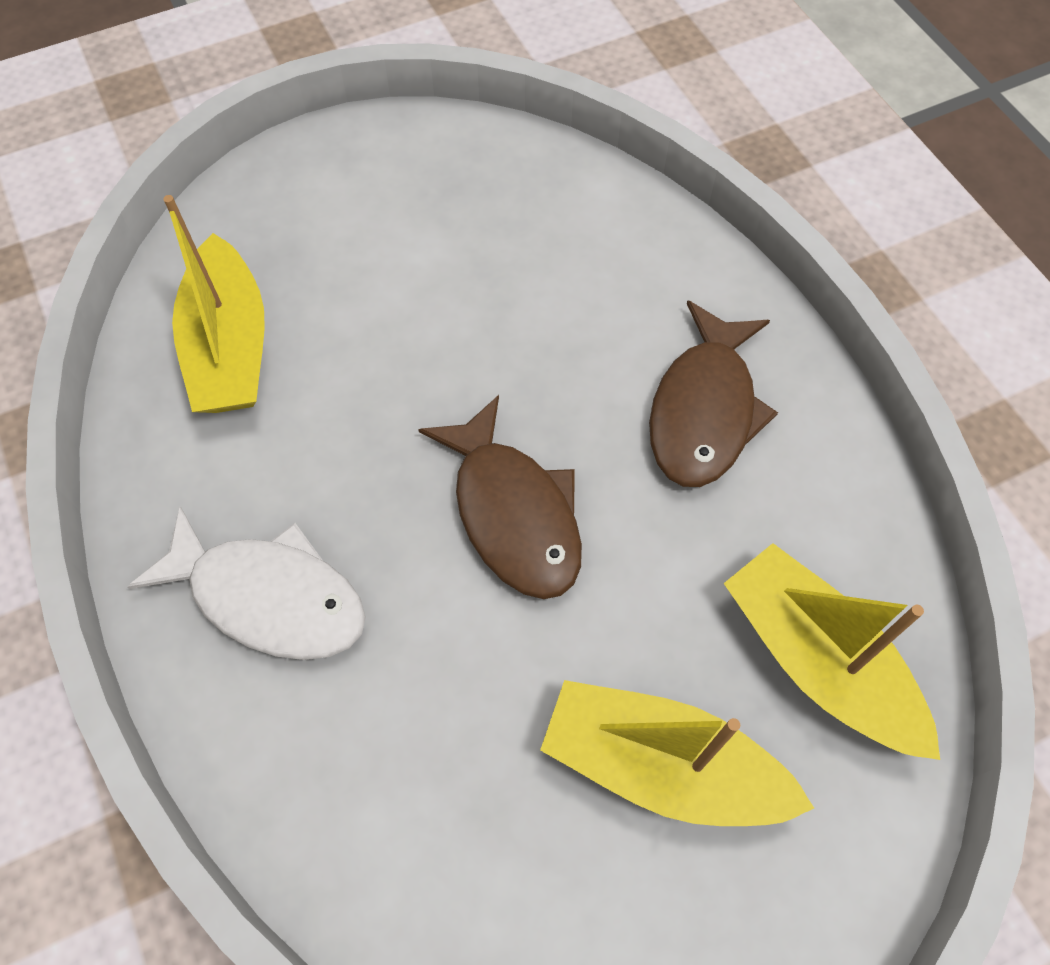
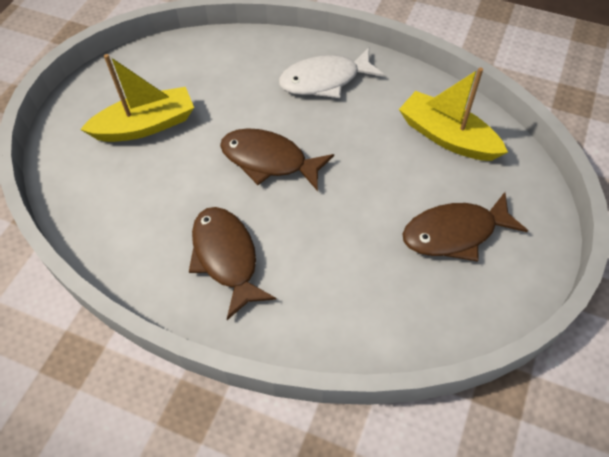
camera: 140 degrees right, 5 degrees down
yellow boat [724,543,940,760] -> none
none -> brown fish [403,192,528,262]

